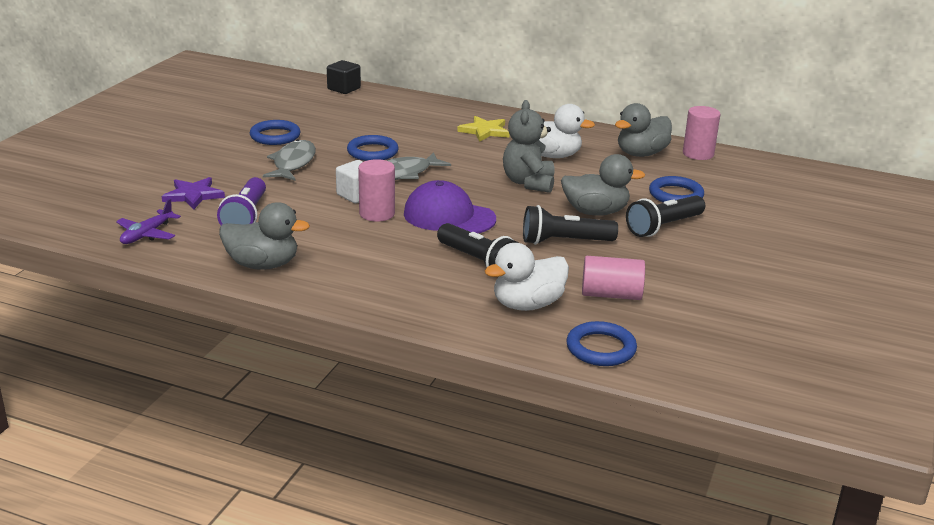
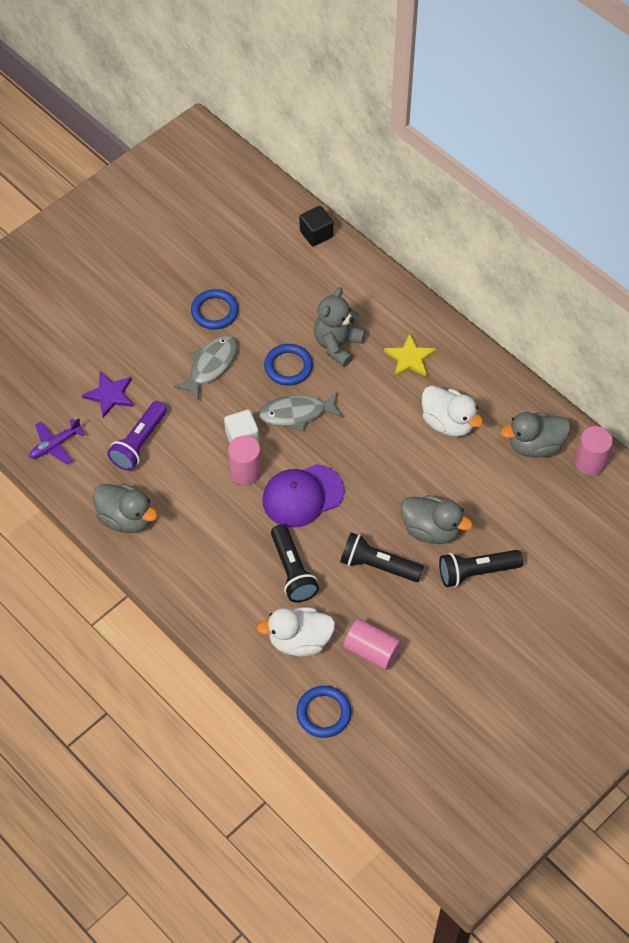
camera: 25 degrees right, 30 degrees up
purple cap [404,180,496,233] -> purple cap turned 75 degrees counterclockwise [262,464,345,528]
grey teddy bear [503,100,554,193] -> grey teddy bear moved to [314,287,365,367]
blue ring [649,176,704,203] -> none

